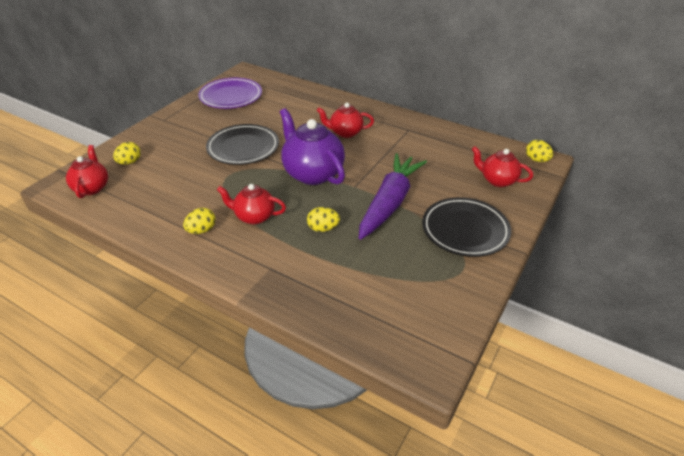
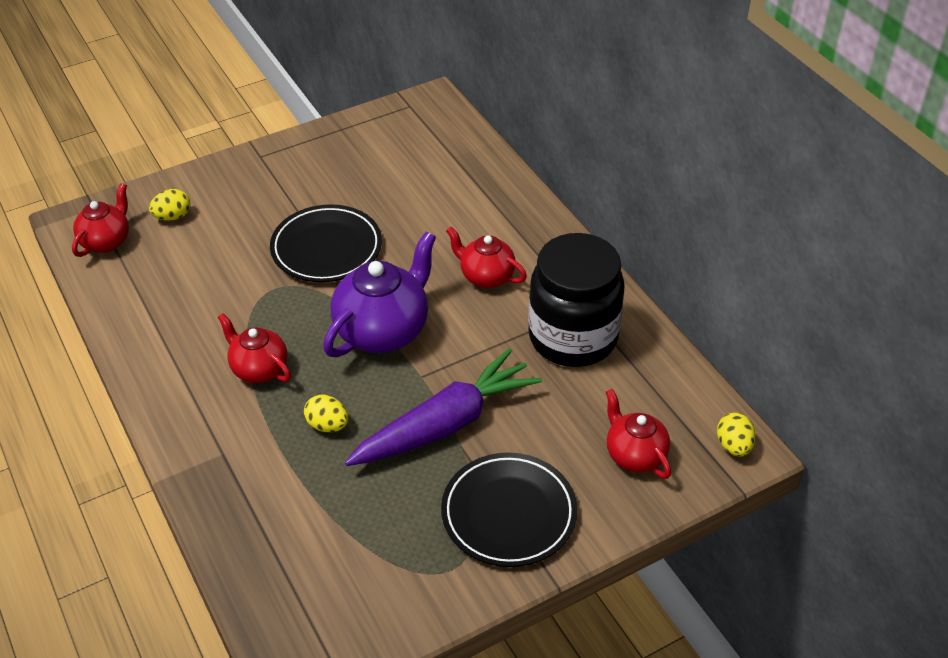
camera: 30 degrees right, 5 degrees up
yellow egg [183,208,216,234] -> none
purple plate [198,78,262,109] -> none
purple teapot [280,108,345,185] -> purple teapot turned 45 degrees clockwise [323,231,436,357]
none -> black jar [528,233,624,367]

